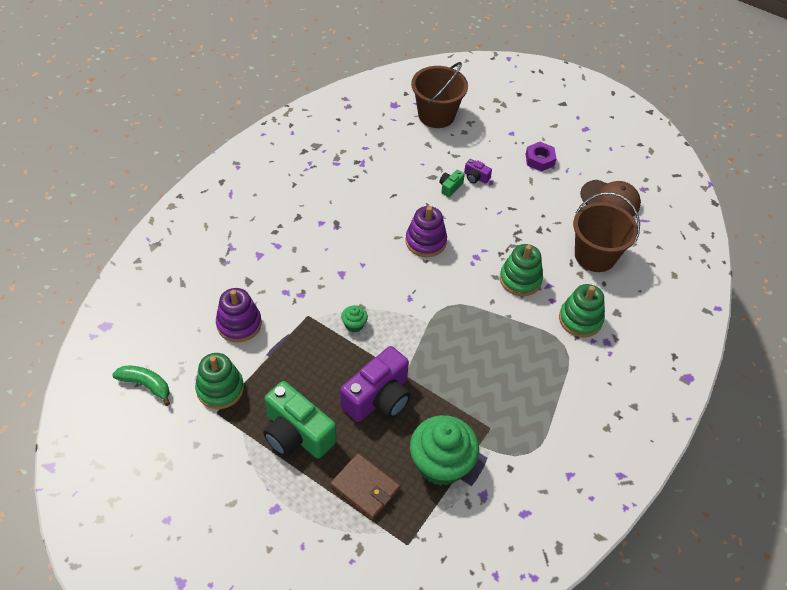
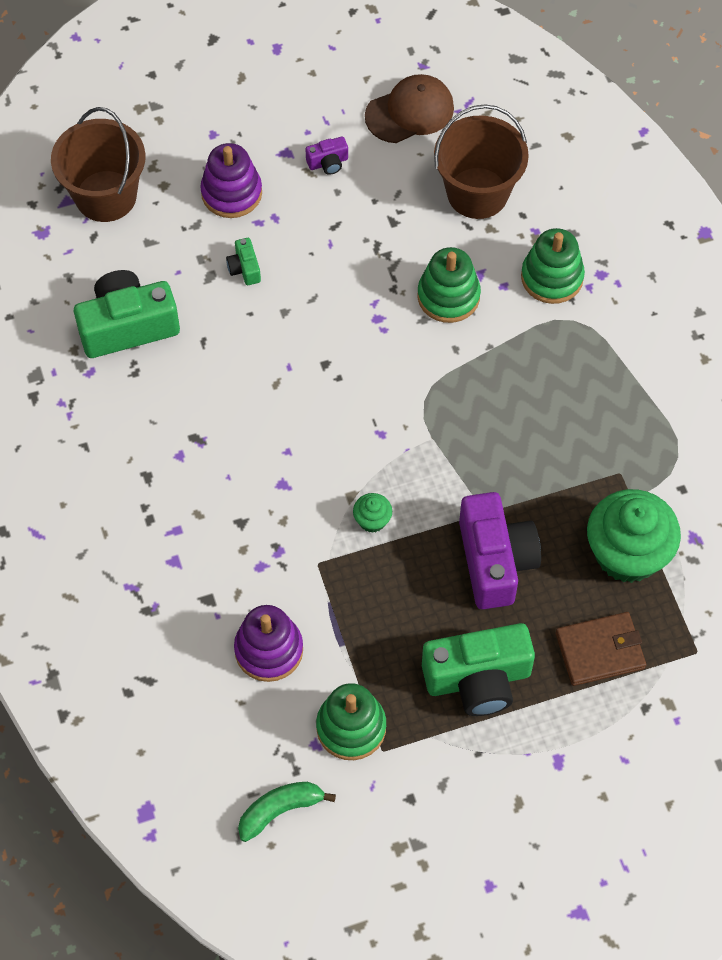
camera: 50 degrees left, 10 degrees up
purple stacking toy [406,206,447,257] -> purple stacking toy moved to [200,143,262,218]
purple camera [464,159,492,184] -> purple camera moved to [305,136,348,175]
purple nut [526,142,556,171] -> none
none -> green camera [74,270,180,358]

